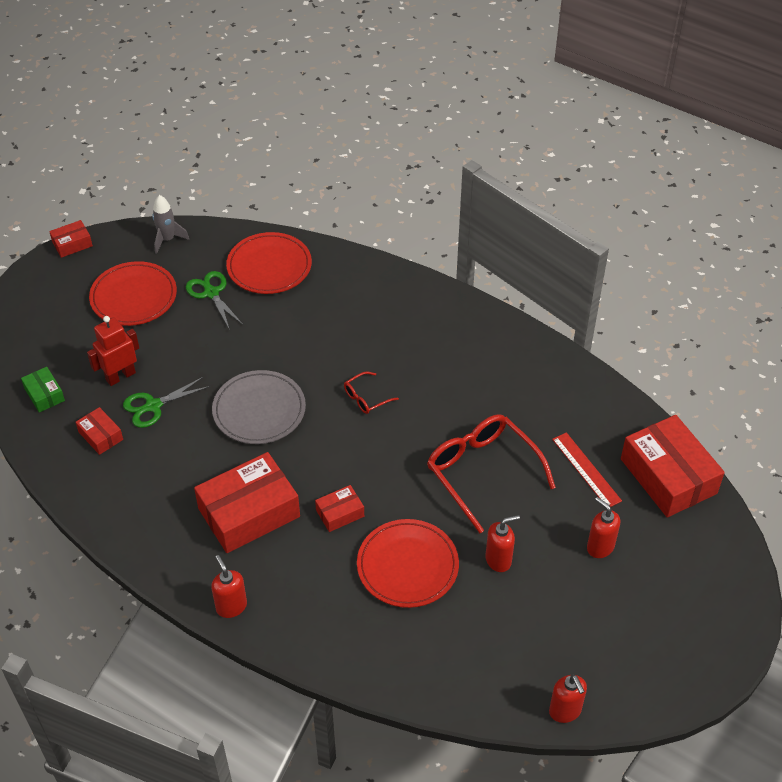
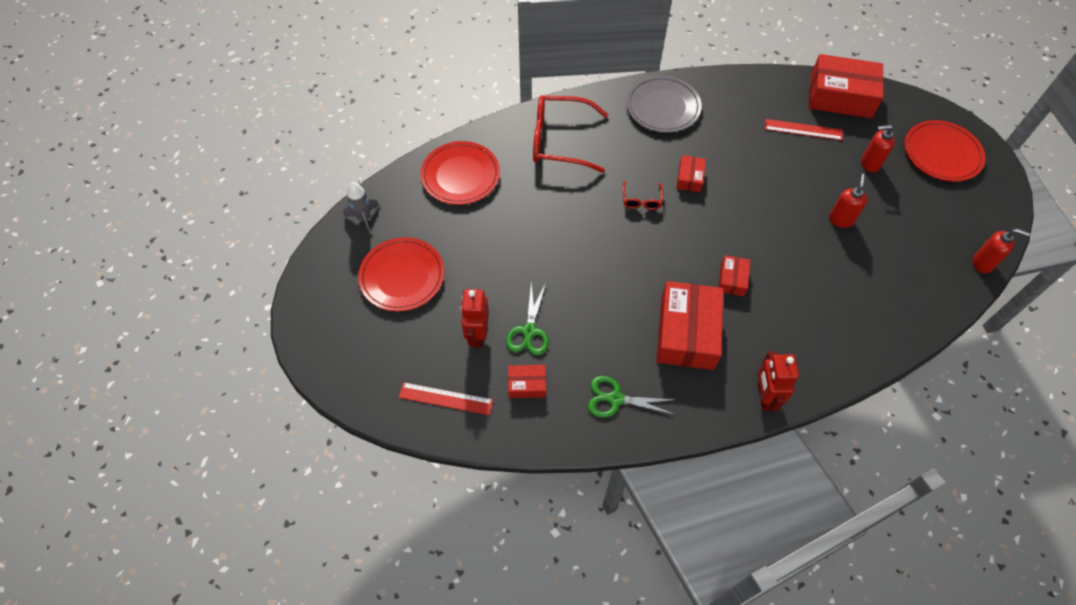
camera: 50 degrees left, 10 degrees up
green box [21,367,65,412] -> red ruler [399,382,493,415]
red box [49,220,93,258] -> red box moved to [676,155,706,192]
green scissors [186,271,243,330] -> green scissors moved to [587,376,675,418]
red soap dispenser [211,555,247,618] -> red robot [758,351,799,411]
grey plate [212,370,306,444] -> grey plate moved to [626,76,702,133]
red plate [357,519,459,608] -> red plate moved to [904,120,985,182]
red glasses [427,414,556,533] -> red glasses moved to [533,95,608,173]

